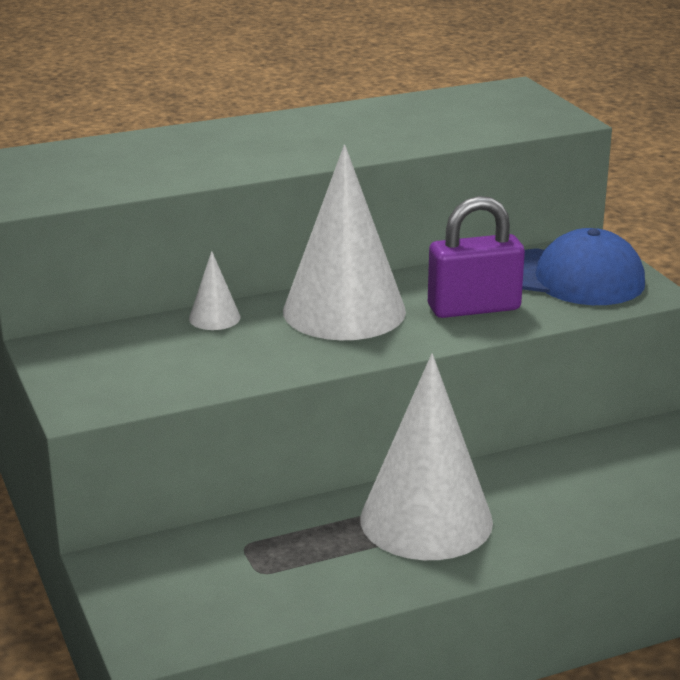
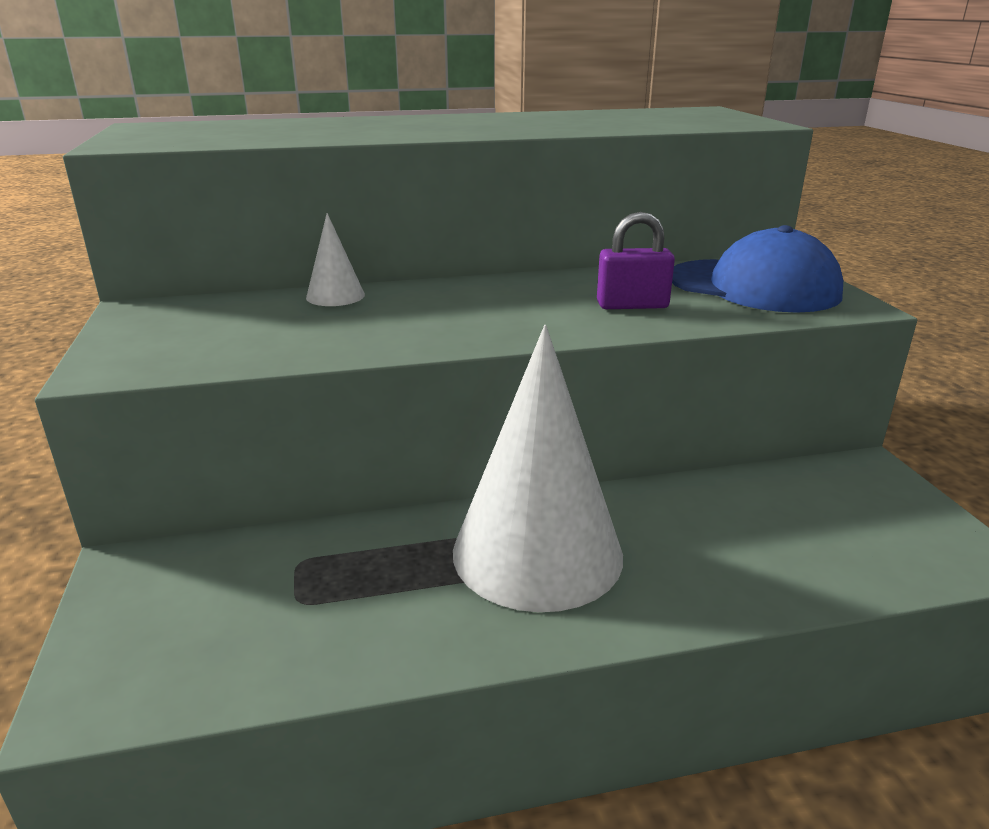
camera: 10 degrees right, 0 degrees up
white cone [283,145,406,340] -> none
purple padlock [428,196,525,318] -> purple padlock [597,212,675,309], size x0.66

